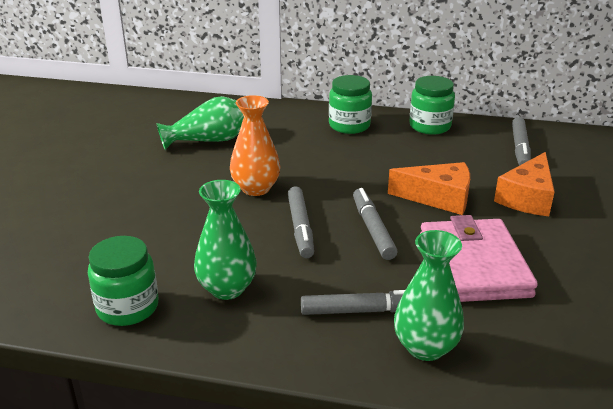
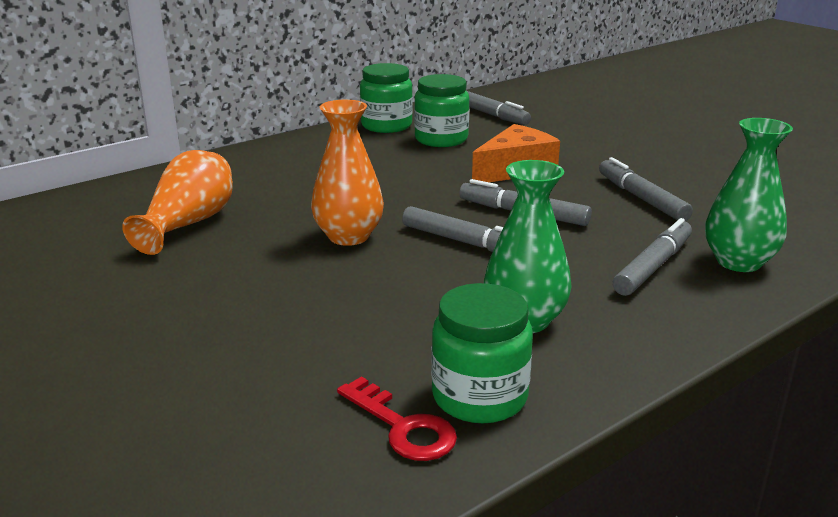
camera: 50 degrees left, 5 degrees down
green vase [156,96,244,150] -> orange vase [122,150,233,255]
green jar [329,75,372,134] -> green jar moved to [414,74,469,147]
pink wallet [420,215,538,302] -> grey marker [599,157,693,221]
orange cheese [494,152,555,216] -> none
none -> red key [337,376,457,461]

